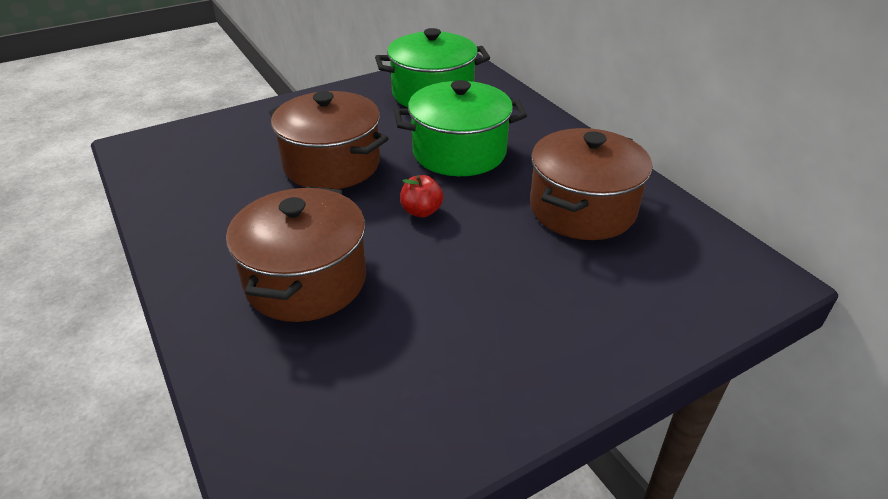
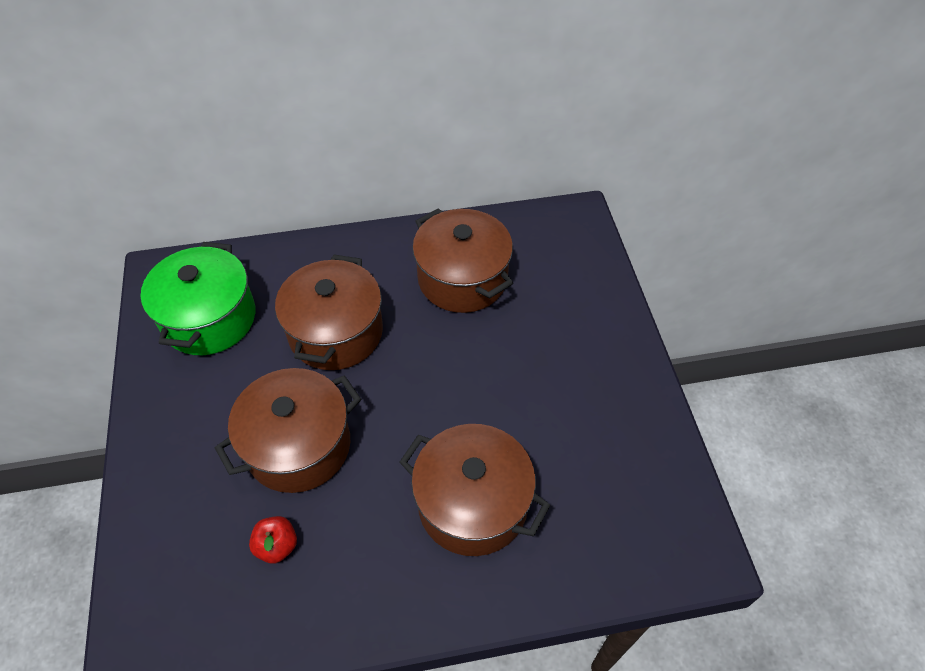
camera: 70 degrees left, 15 degrees up
green pot [394,80,527,176] -> brown pot [275,255,383,370]
red apple [400,175,444,217] -> red apple moved to [249,516,297,564]

